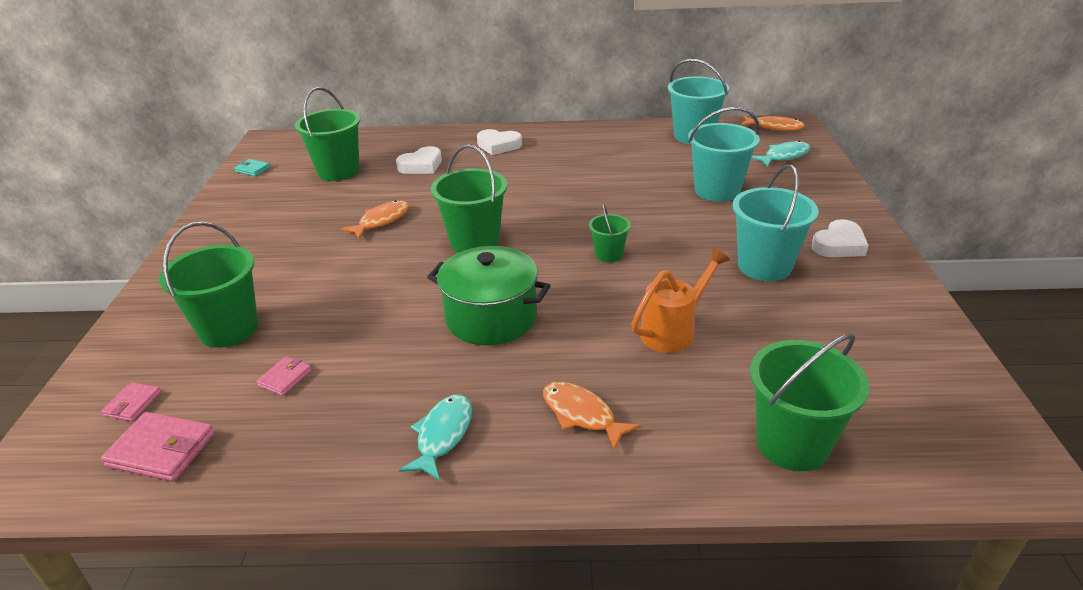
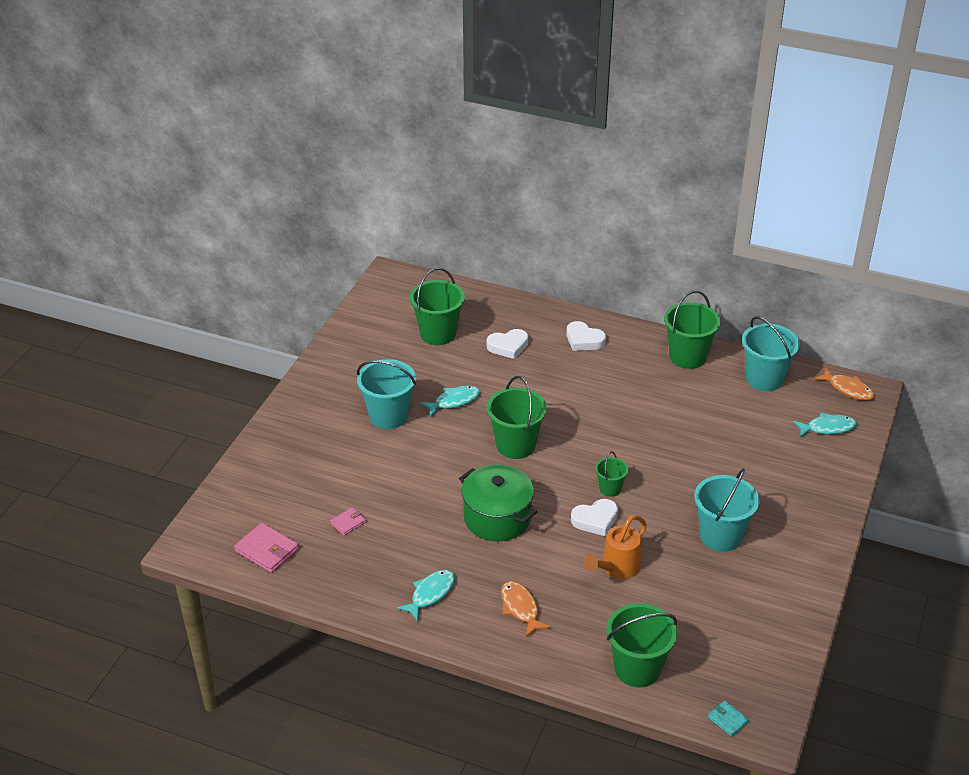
camera: 20 degrees right, 5 degrees up
pink wallet [101,382,161,421] -> none
green bucket [159,222,258,348] -> green bucket moved to [664,290,721,369]
turquoise wallet [234,159,271,176] -> turquoise wallet moved to [708,701,749,737]
orange fish [341,200,409,239] -> turquoise fish [420,386,480,416]
orange watering can [631,248,730,353] -> orange watering can turned 150 degrees clockwise [583,515,647,579]
turquoise bucket [688,107,760,202] -> turquoise bucket moved to [357,359,416,429]
white heart [812,219,869,257] -> white heart moved to [571,499,618,536]

